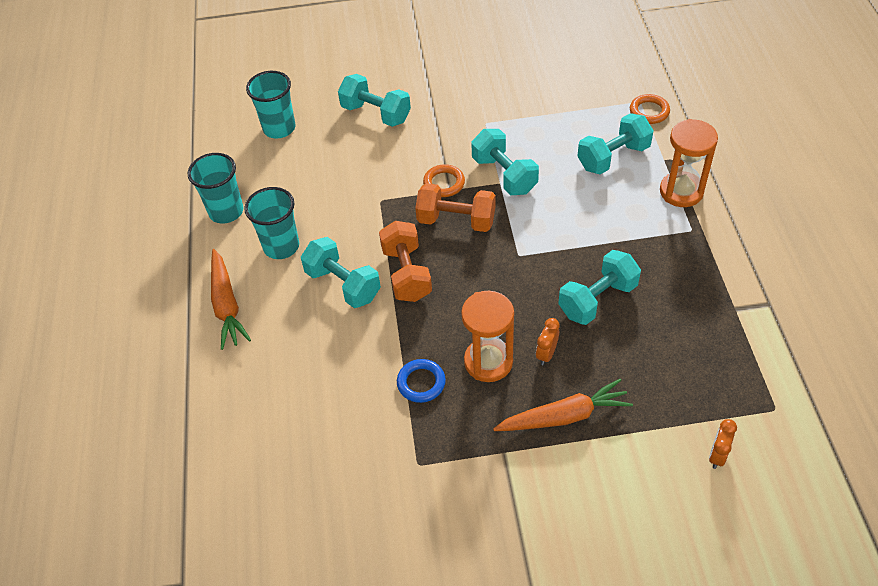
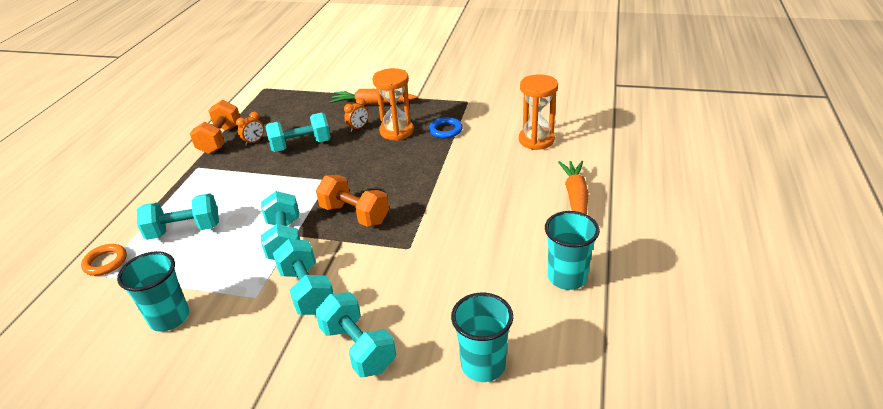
camera: 160 degrees left, 15 degrees down
turquoise cup [244,187,299,259] -> turquoise cup moved to [117,251,189,332]
turquoise dumbbell [301,237,381,308] -> turquoise dumbbell moved to [273,239,334,315]
orange dumbbell [379,221,432,302] -> orange dumbbell moved to [190,100,240,154]
orange ring [423,164,465,197] -> none
orange hourglass [660,119,718,207] -> orange hourglass moved to [519,74,558,150]
orange clock [709,419,737,469] -> orange clock moved to [236,112,264,146]

